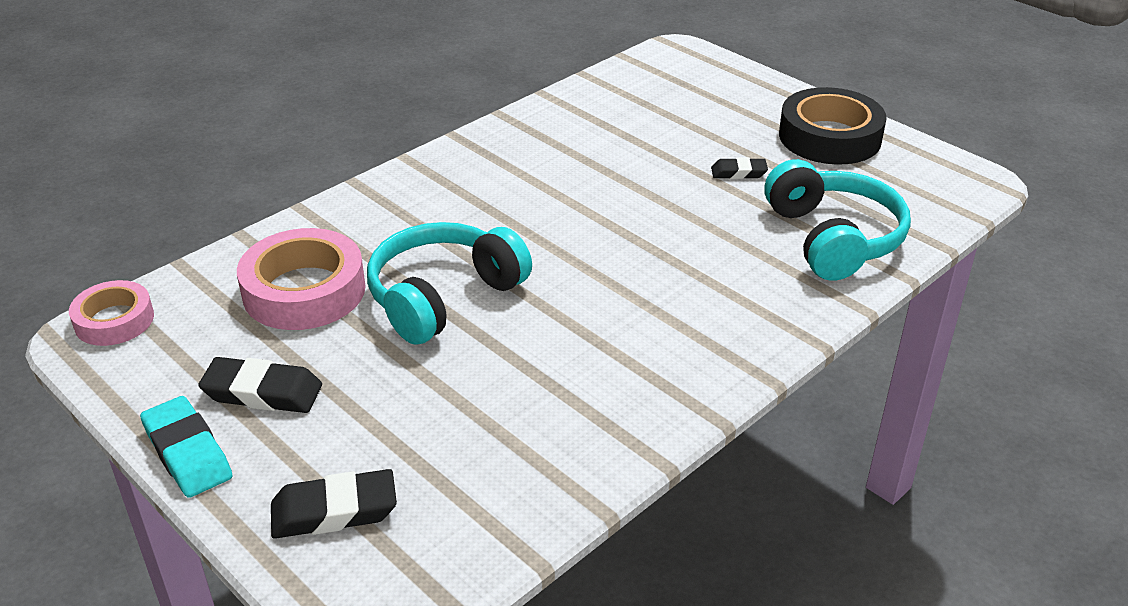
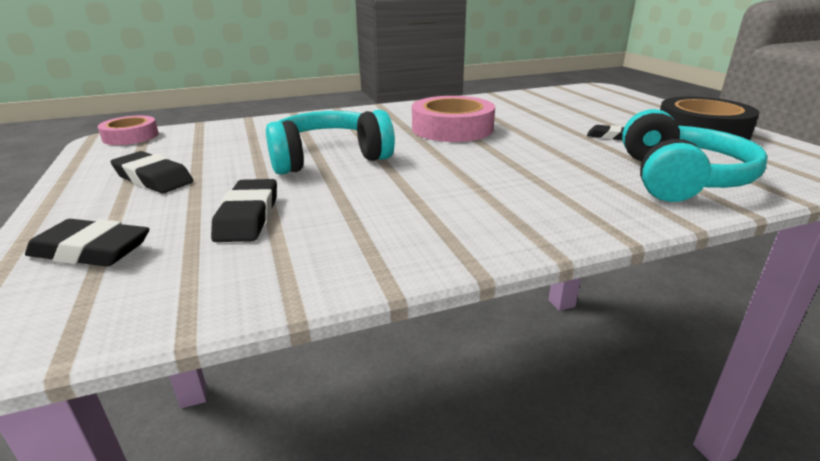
camera: 25 degrees right, 10 degrees down
turquoise eraser [140,396,233,498] -> none
pink tape [237,228,366,330] -> pink tape moved to [412,96,495,142]
none -> black eraser [211,179,277,242]

